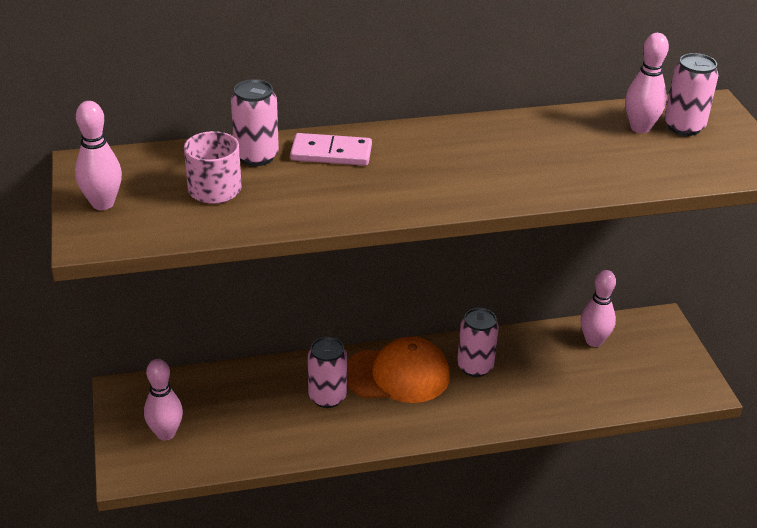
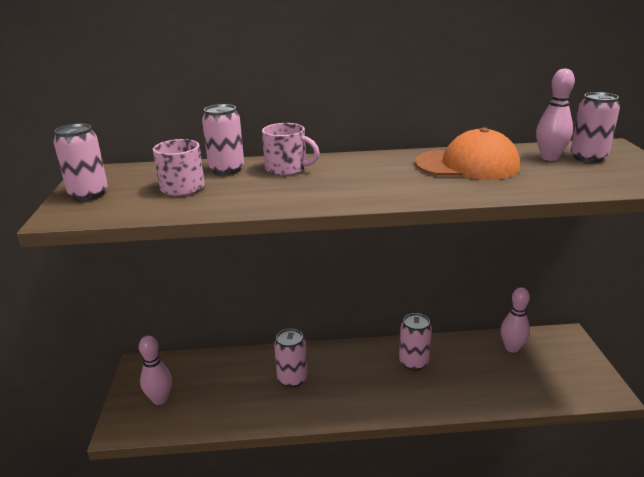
camera: 10 degrees right, 10 degrees down
pink bowling pin [75,101,122,210] -> pink can [54,124,108,201]
pink domino [290,133,372,166] -> pink mug [262,123,320,176]
orange cap [347,337,450,403] -> orange cap moved to [415,127,520,180]

